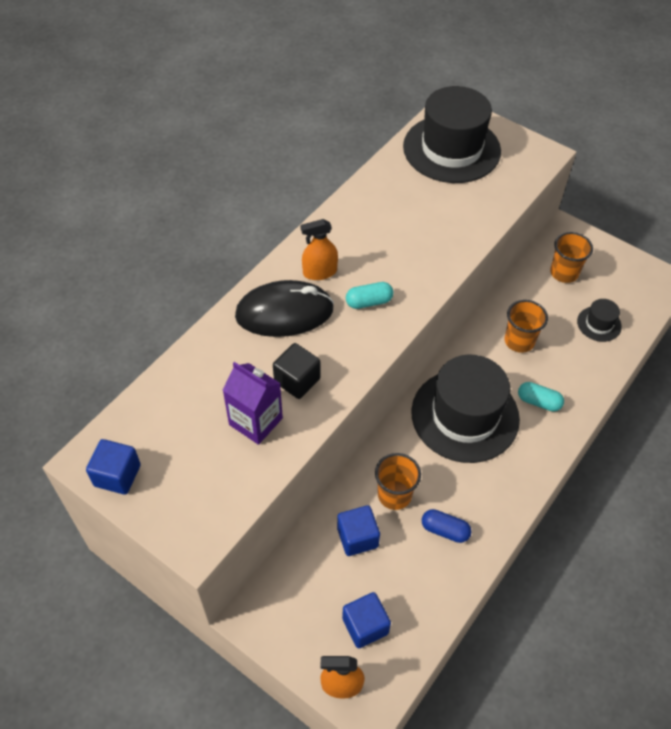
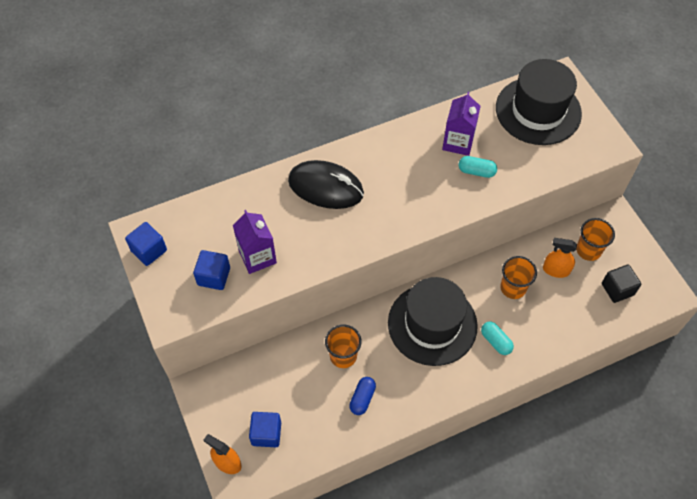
camera: 30 degrees right, 5 degrees up
black cube [273,343,320,399] -> black cube moved to [602,265,641,303]
orange spray bottle [301,219,338,280] -> orange spray bottle moved to [543,238,577,278]
blue cube [337,505,380,556] -> blue cube moved to [193,250,230,290]
turquoise capsule [346,282,394,309] -> turquoise capsule moved to [459,156,497,178]
blue capsule [422,509,472,543] -> blue capsule turned 60 degrees clockwise [349,377,376,415]
black hat [577,299,622,342] -> none
none -> purple carton [442,92,481,156]

